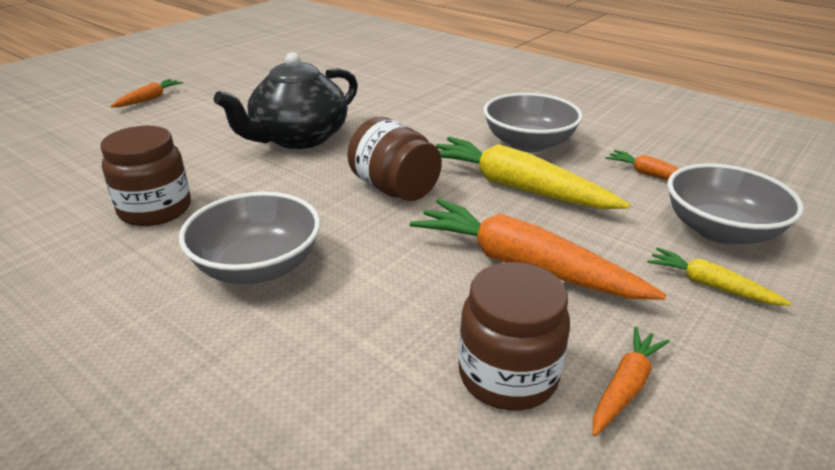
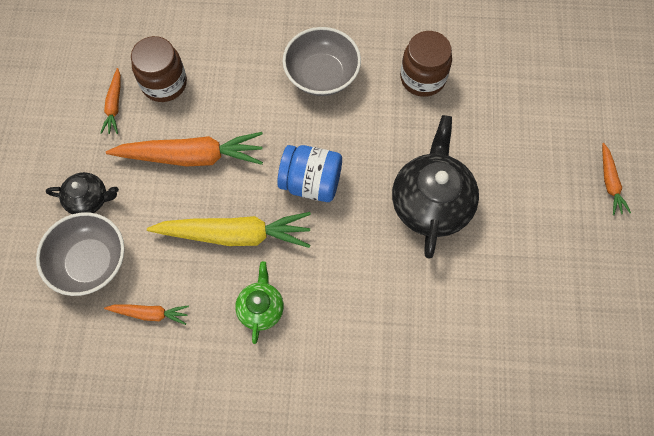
camera: 145 degrees right, 35 degrees up
brown jar [347,117,442,201] -> blue jar [277,145,342,202]
grey bowl [483,93,583,152] -> green teapot [235,261,284,344]
yellow carrot [648,247,792,306] -> black teapot [46,172,119,214]

